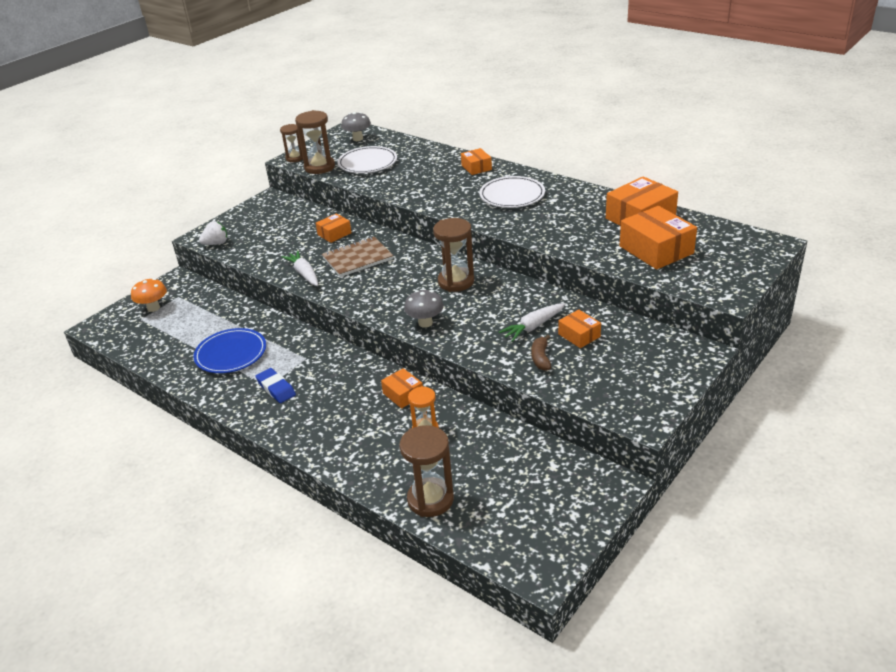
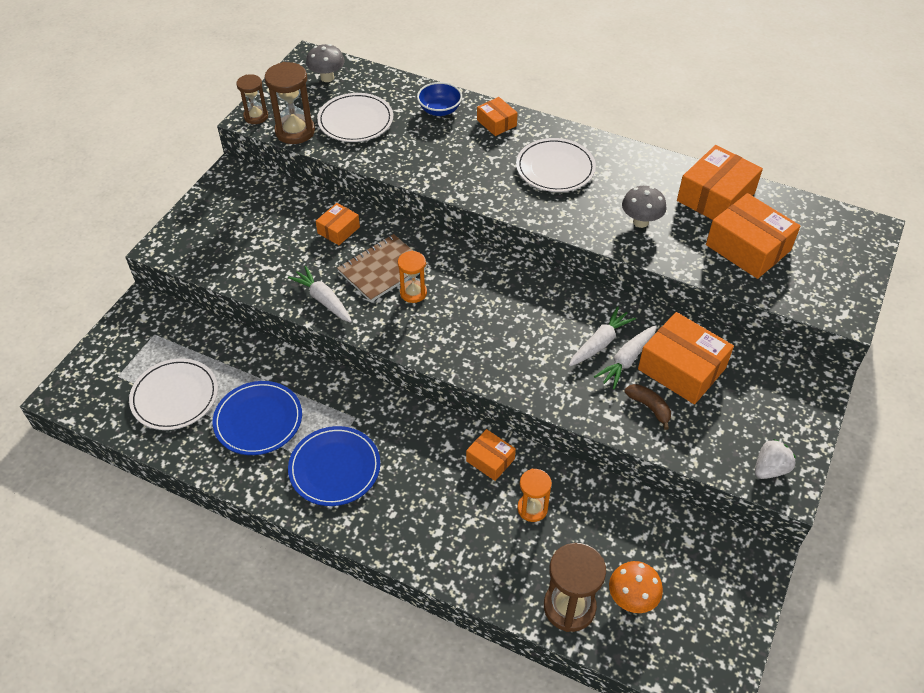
camera: 15 degrees left, 15 degrees up
orange mushroom [131,278,167,312] -> orange mushroom moved to [609,561,663,613]
white strawberry [199,221,227,245] -> white strawberry moved to [755,439,796,479]
blue eraser [255,368,296,403] -> blue plate [288,426,380,506]
grey mushroom [404,290,444,328] -> grey mushroom moved to [622,186,667,228]
brown hourglass [433,218,474,292] -> none
brown banana [531,335,551,371] -> brown banana turned 150 degrees clockwise [625,384,671,430]
orange box [558,309,601,348] -> orange box [638,312,734,404], size x1.85
none -> white plate [129,358,218,430]
none -> orange hourglass [398,251,427,303]
none -> blue bowl [417,82,462,116]
none -> white carrot [569,306,636,366]

